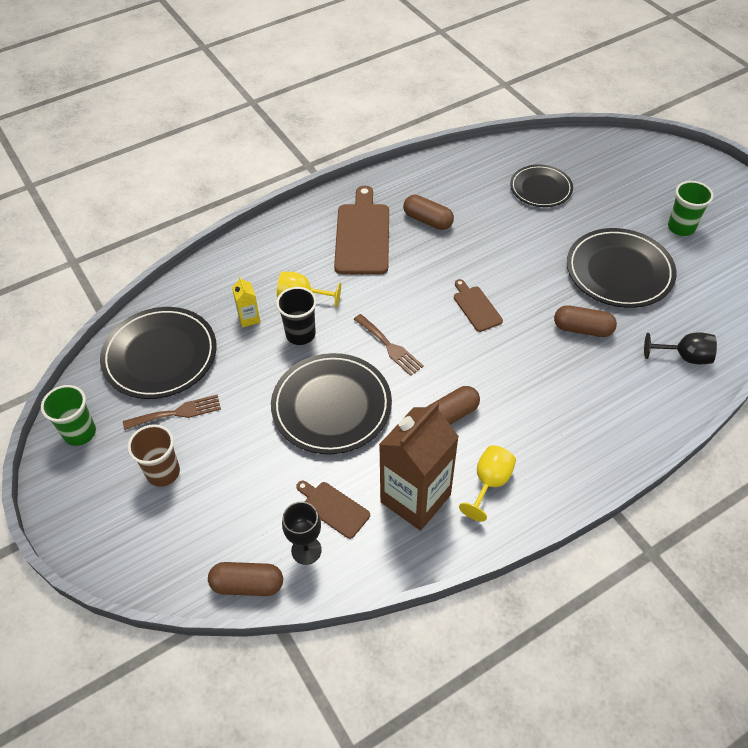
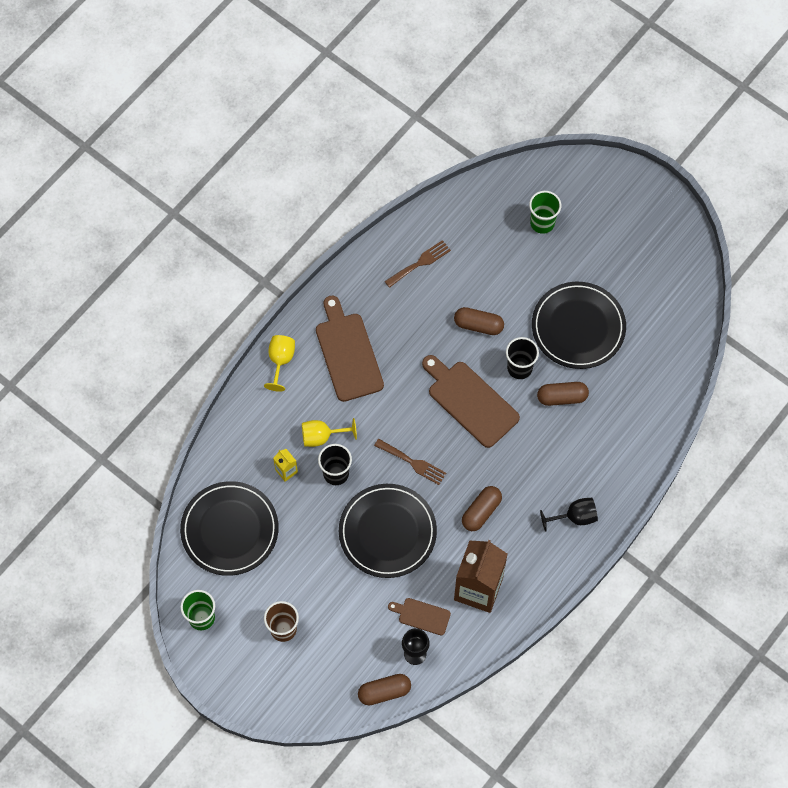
camera: 20 degrees left, 15 degrees up
brown fork [123,394,221,430] -> brown fork moved to [385,240,451,288]
brown capsule [403,195,454,230] -> brown capsule moved to [454,307,504,335]
brown cutting board [454,279,503,332] -> brown cutting board [422,355,520,448], size x1.90
yellow goblet [459,445,516,522] -> yellow goblet moved to [264,335,295,392]
black plate [510,165,573,207] -> none
black goblet [644,332,717,364] -> black goblet moved to [540,498,598,532]
green cup [668,181,714,236] -> green cup moved to [529,191,561,234]
none -> black cup [506,337,539,379]

